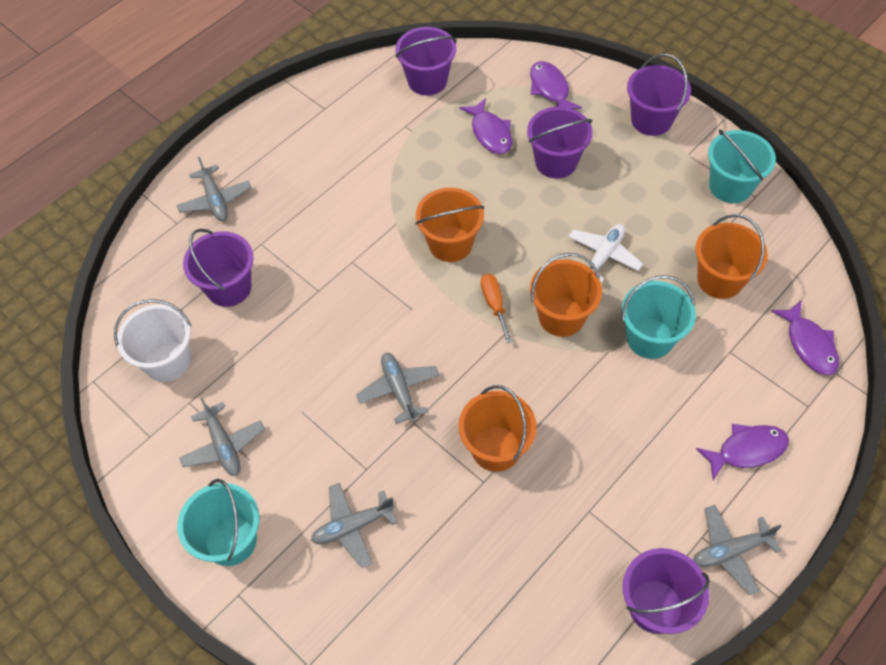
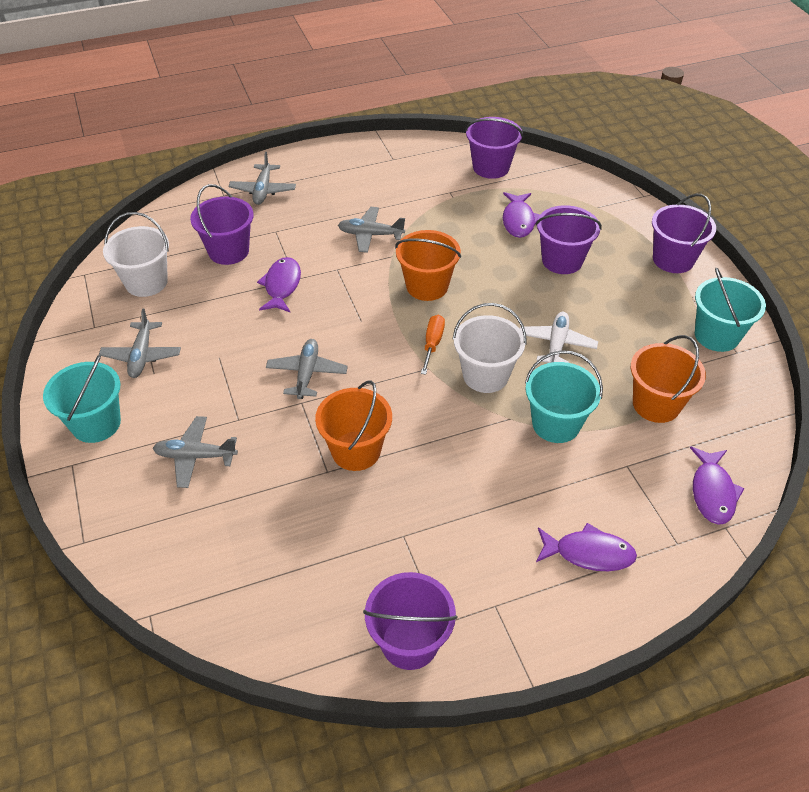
camera: 25 degrees right, 10 degrees down
purple fish [530,61,582,109] -> purple fish moved to [257,257,301,313]
orange bucket [530,253,602,337] -> white bucket [453,303,527,393]
white plane [569,224,643,283] -> white plane turned 45 degrees counterclockwise [520,312,598,363]
grey plane [693,505,782,595] -> grey plane moved to [338,207,405,253]

